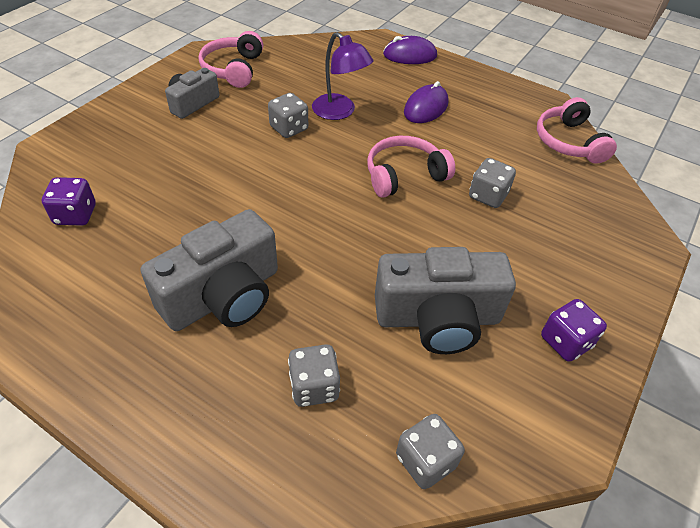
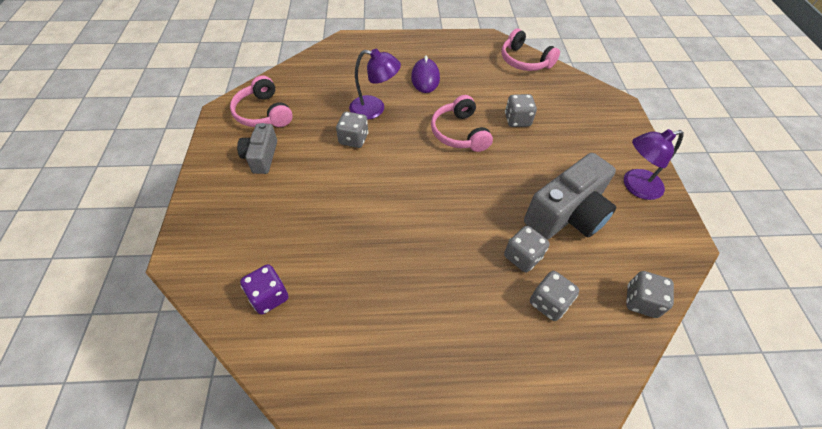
camera: 35 degrees left, 5 degrees up
grey camera [141,209,278,331] -> none
pink headphones [367,136,455,198] -> pink headphones turned 45 degrees counterclockwise [431,95,493,152]
purple mouse [383,36,437,64] -> none
purple dice [541,299,607,362] -> purple lamp [624,129,684,200]
none -> grey dice [504,226,550,272]

